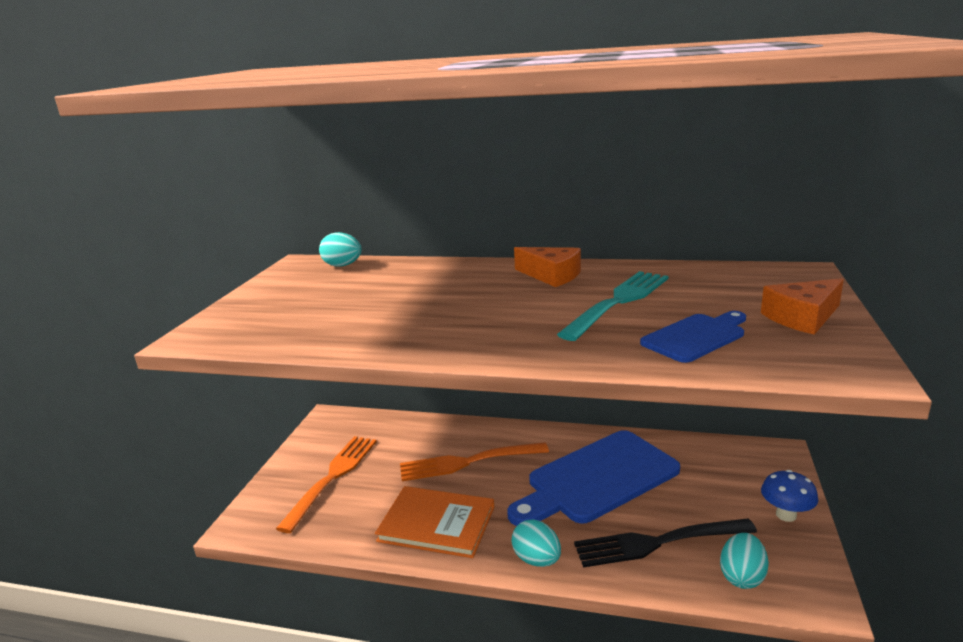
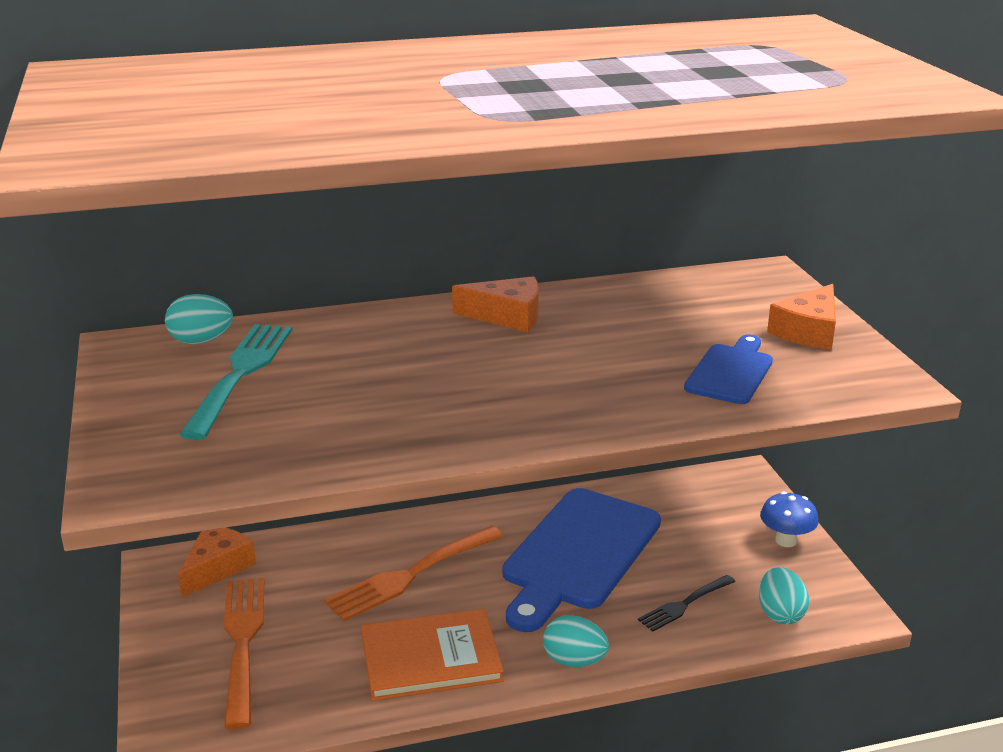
camera: 30 degrees left, 5 degrees up
turquoise fork [557,271,669,341] -> turquoise fork moved to [179,324,292,440]
black fork [574,518,757,568] -> black fork [638,575,735,632], size x0.57
none -> orange cheese [178,528,256,597]

